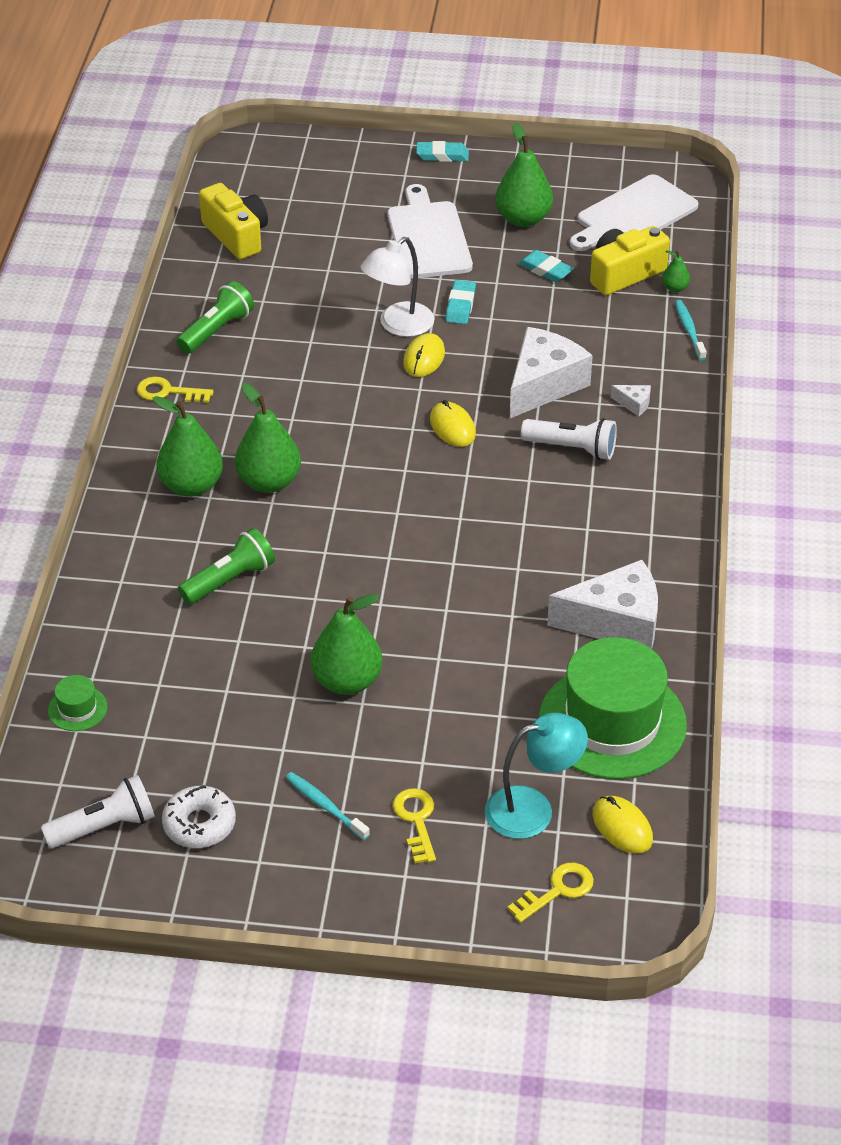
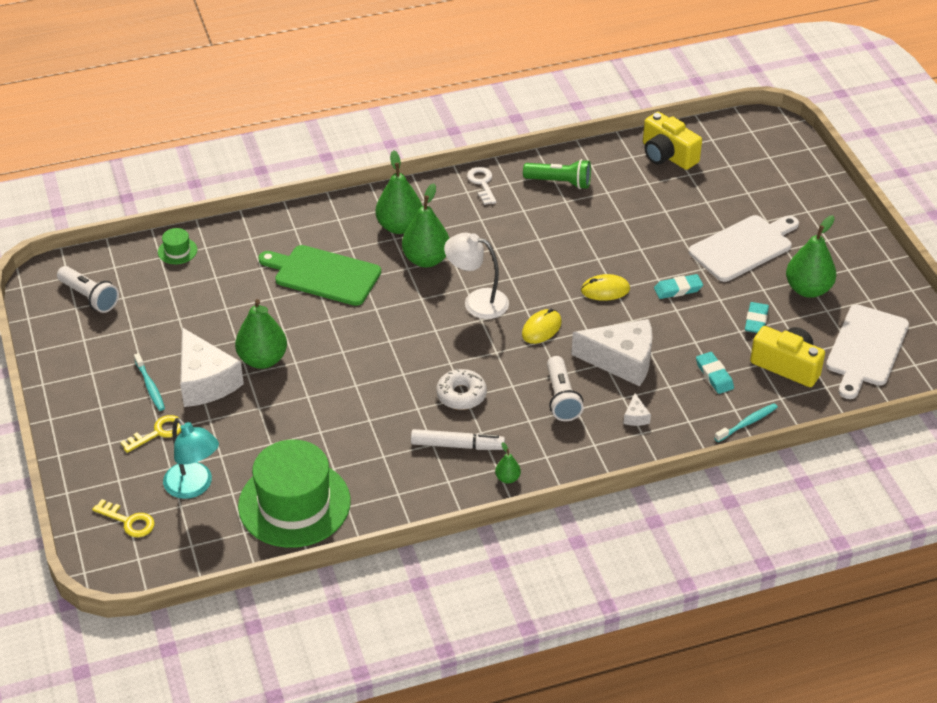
camera: 65 degrees right, 0 degrees up
yellow key [137,377,214,403] -> white key [467,167,496,205]
white donut [162,785,236,848] -> white donut moved to [436,368,487,410]
green flashlight [178,528,275,604] -> green cutting board [258,245,381,306]
yellow camera [199,183,268,259] -> yellow camera turned 105 degrees clockwise [643,112,702,170]
turquoise toothbrush [286,772,370,840] -> turquoise toothbrush turned 135 degrees clockwise [134,353,165,411]
white lamp [361,237,435,337] -> white lamp moved to [444,233,509,319]
turquoise eraser [416,141,469,162] -> turquoise eraser moved to [696,352,734,394]
white cheese [547,560,658,649] -> white cheese moved to [180,327,244,407]
white cutting board [570,174,698,251] -> white cutting board turned 90 degrees counterclockwise [826,305,909,399]
yellow mouse [593,796,653,853] -> none
green pear [662,250,690,292] -> green pear moved to [495,442,521,483]
none -> white marker [411,429,505,450]

